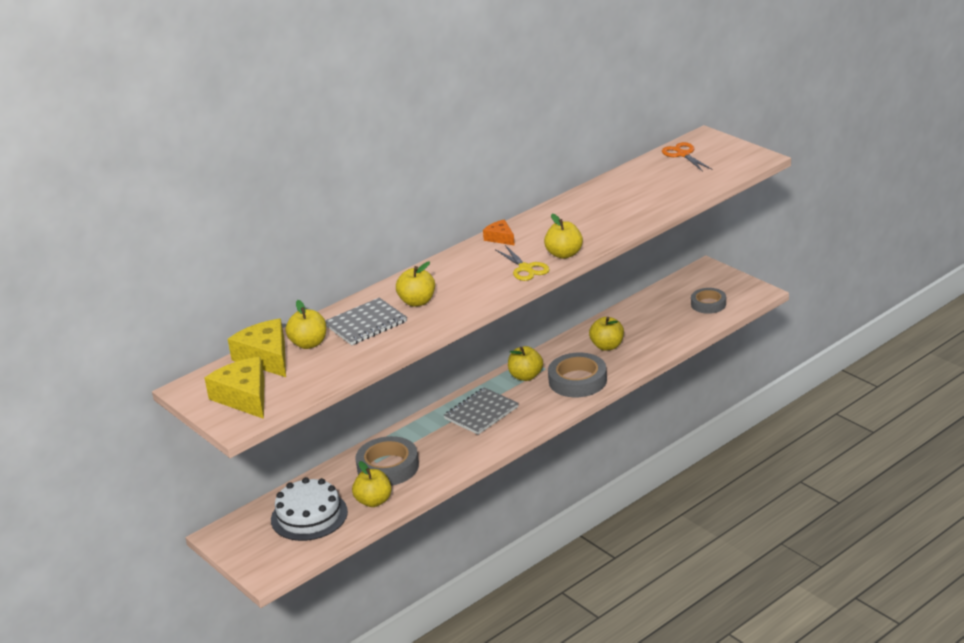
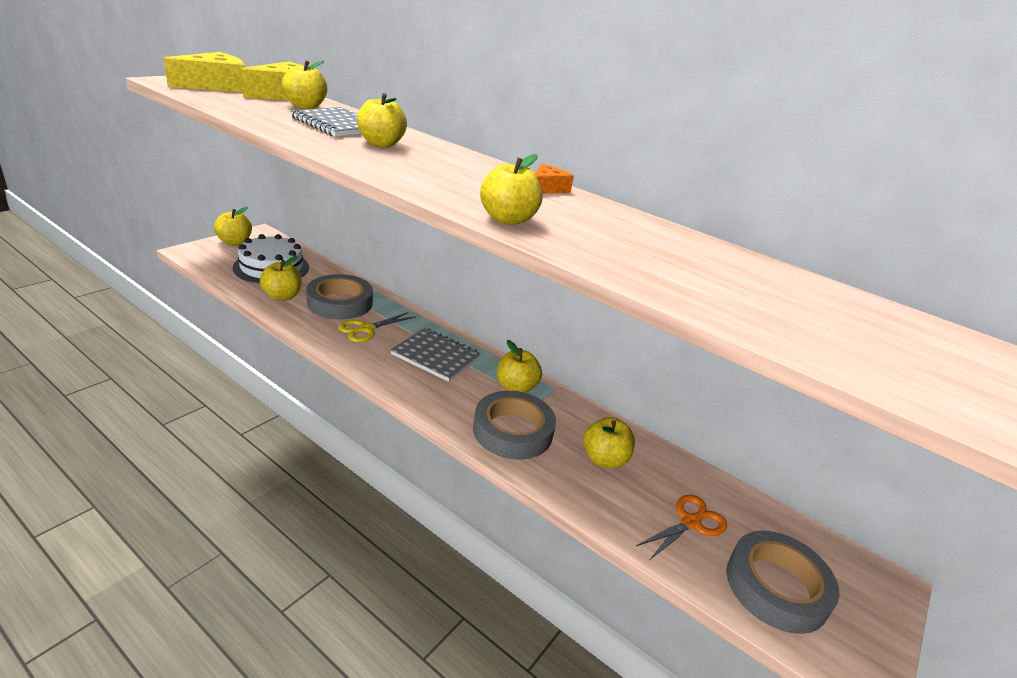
camera: 70 degrees right, 0 degrees up
yellow scissors [495,245,550,281] -> yellow scissors moved to [338,312,416,342]
orange scissors [662,142,711,172] -> orange scissors moved to [636,495,727,560]
grey tape [691,288,726,314] -> grey tape [726,531,840,634], size x1.57
none -> yellow apple [214,207,252,246]

